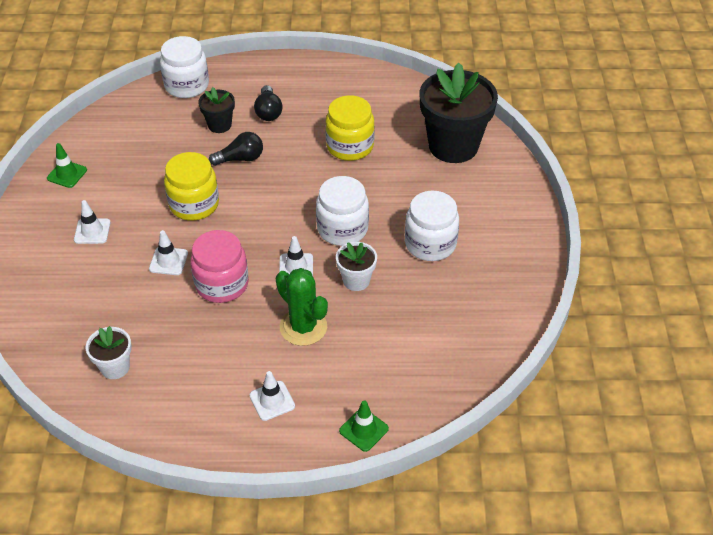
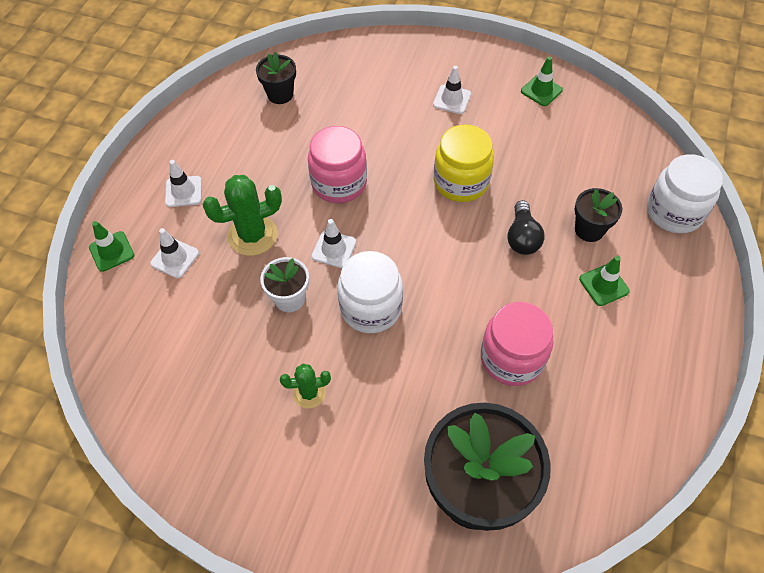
camera: 110 degrees right, 10 degrees up
white flower pot [86,326,132,379] -> black flower pot [256,52,296,104]
white traffic cone [149,230,188,275] -> white traffic cone moved to [150,228,199,278]
black light bulb [254,85,282,121] -> green traffic cone [579,256,630,306]
yellow jar [325,95,375,161] -> pink jar [481,302,554,386]
white jar [405,191,459,261] -> green cactus [280,364,331,408]

